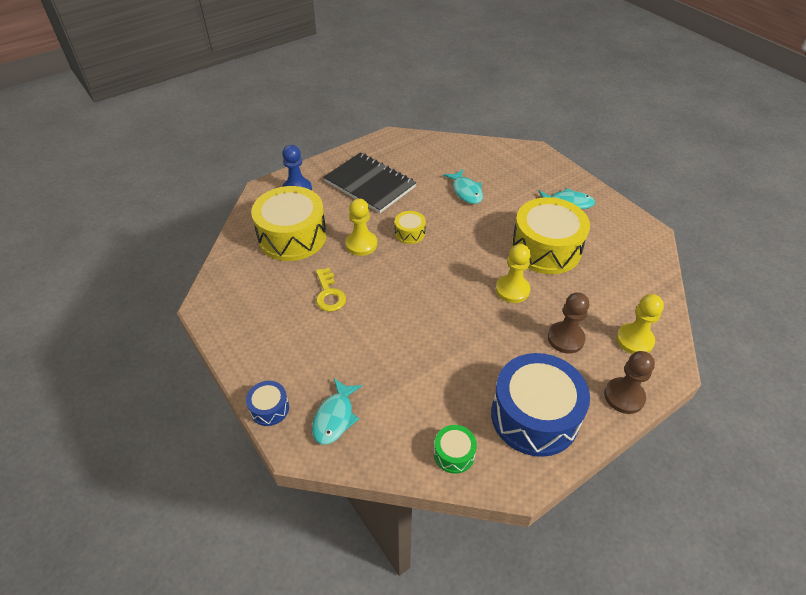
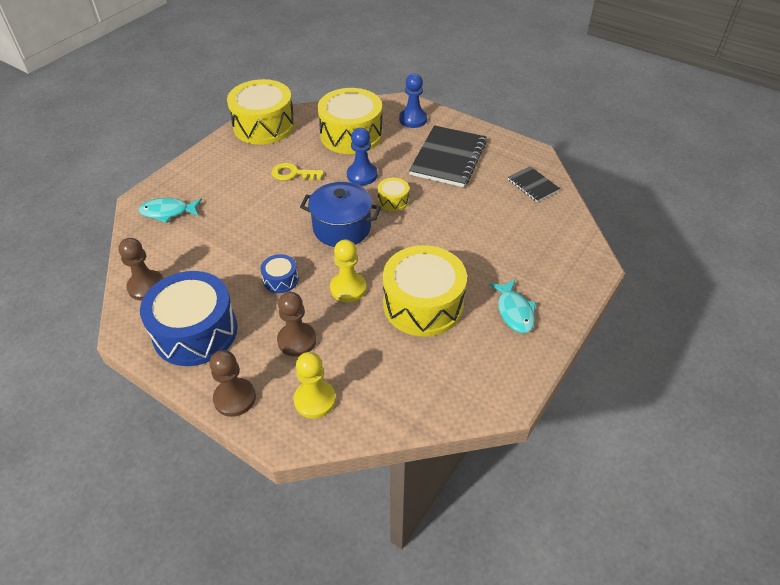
camera: 70 degrees right, 0 degrees up
blue drum [246,381,289,426] -> blue drum moved to [260,254,298,293]
yellow key [316,268,346,312] -> yellow key turned 45 degrees clockwise [271,163,324,181]
yellow pawn [346,198,377,256] -> blue pawn [347,128,378,185]
green drum [434,425,477,474] -> brown pawn [118,238,164,300]
turquoise fish [443,169,483,204] -> none
none -> yellow drum [227,79,295,145]
none -> blue pot [300,182,381,247]
none -> black notebook [508,166,560,202]

